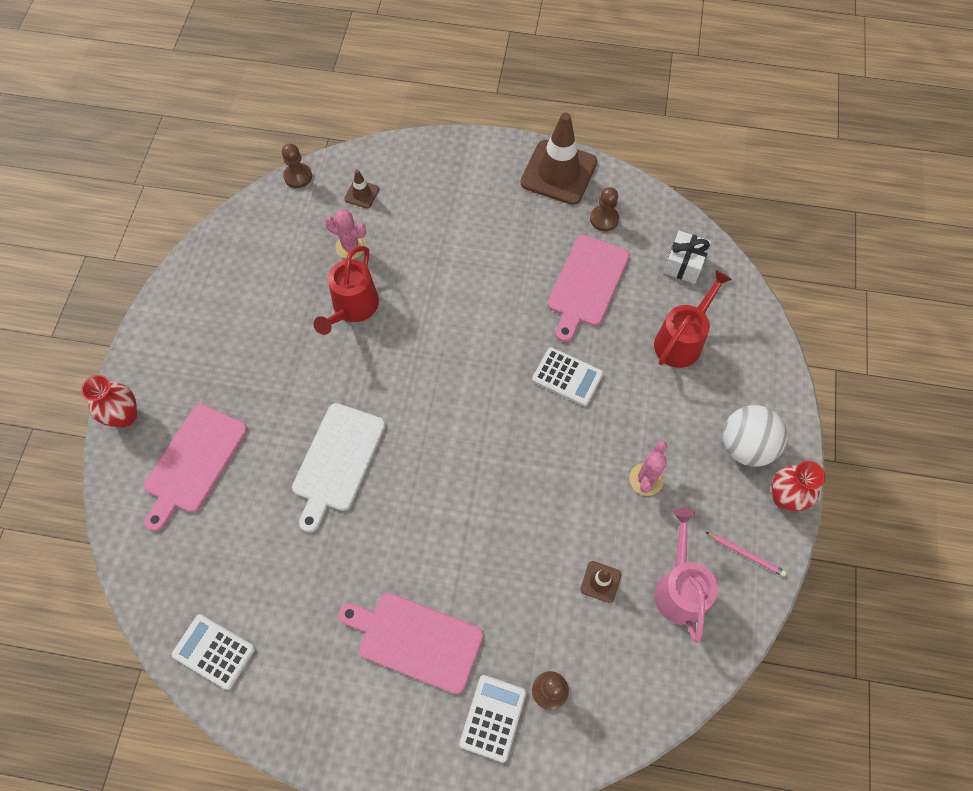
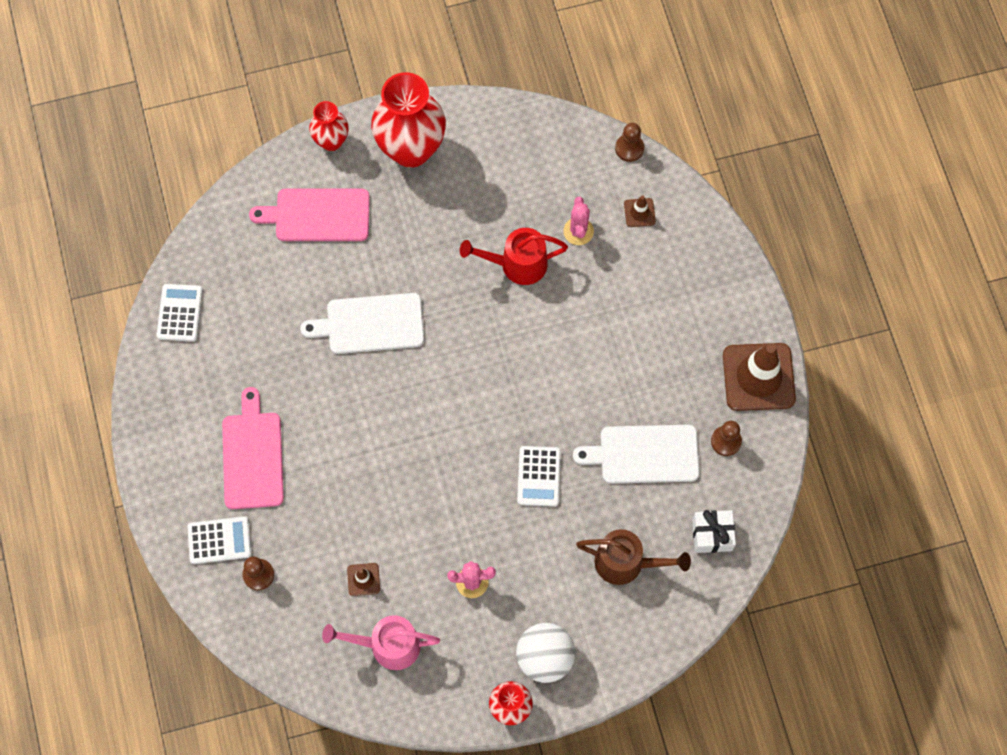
camera: 65 degrees right, 5 degrees up
pink cutting board [547,235,630,342] -> white cutting board [573,425,699,484]
red watering can [654,270,732,368] -> brown watering can [576,529,691,585]
pink watering can [654,508,718,643] -> pink watering can turned 150 degrees counterclockwise [322,615,440,670]
pink pencil [706,532,787,577] -> none
none -> red vase [371,72,446,168]

